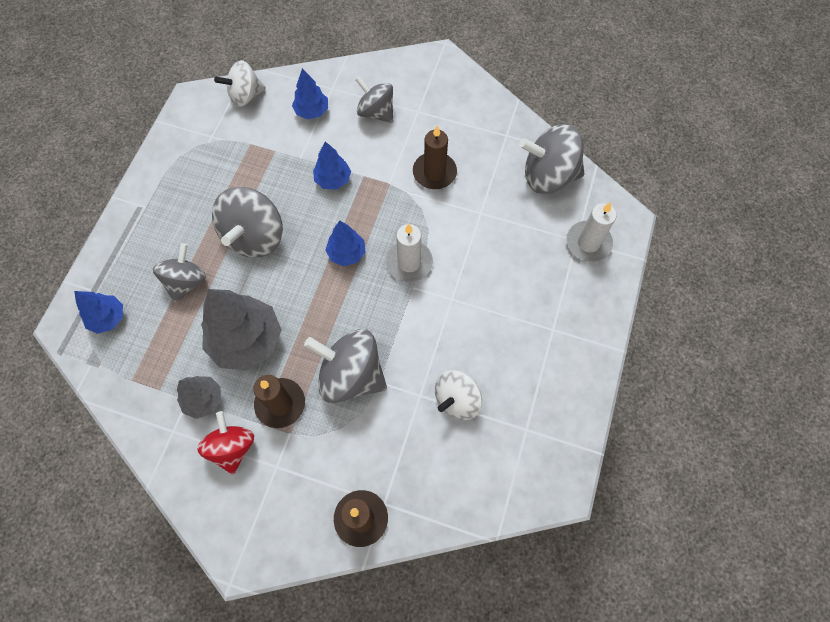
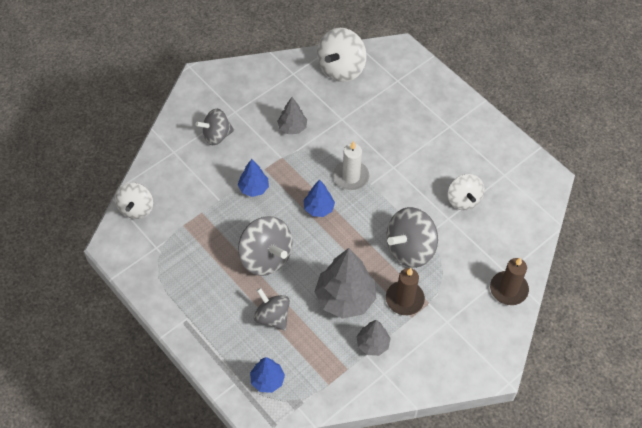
camera: 60 degrees left, 10 degrees down
red spinning top [197,411,254,474] -> none
blue tree [292,68,328,119] -> none
brown candle [413,126,457,189] -> grey tree [277,97,307,134]
grey spinning top [519,124,585,194] -> white spinning top [317,28,367,82]
white candle [566,202,616,262] -> none

